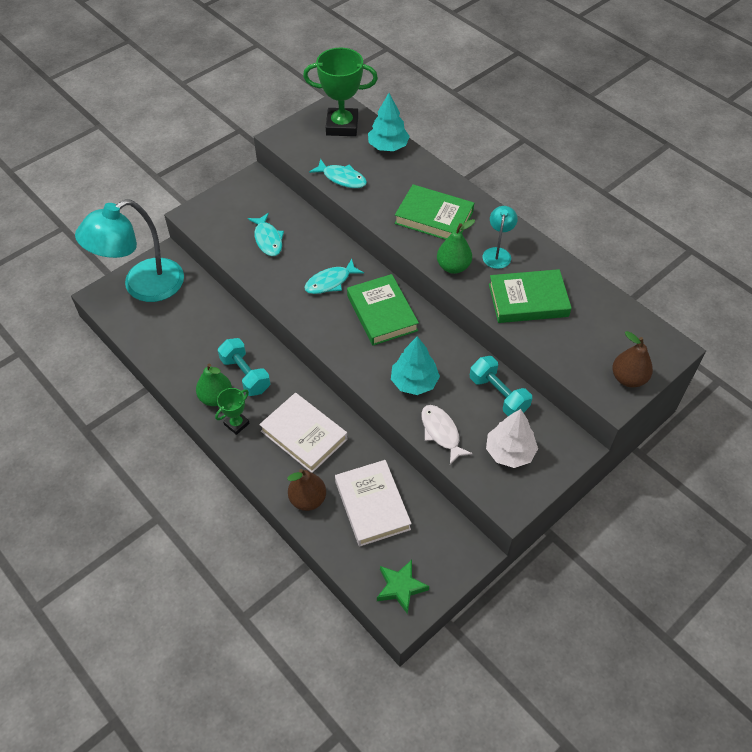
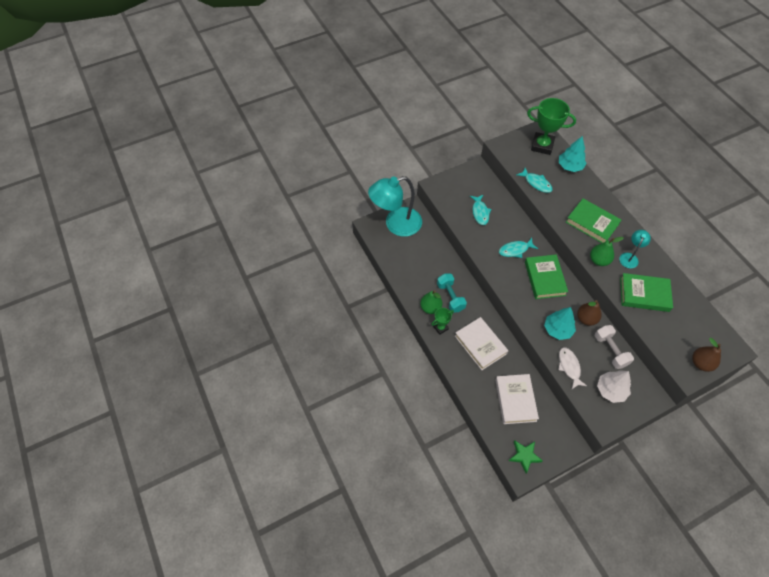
camera: 15 degrees right, 5 degrees up
brown pear [287,469,326,511] -> brown pear moved to [577,300,602,326]
turquoise dumbbell [470,356,532,416] -> white dumbbell [595,325,634,369]

